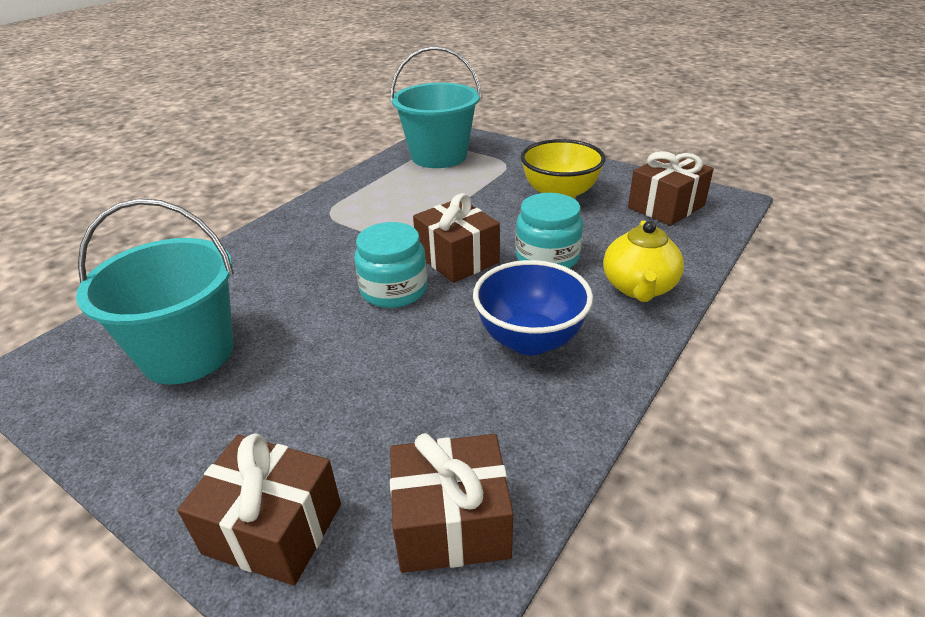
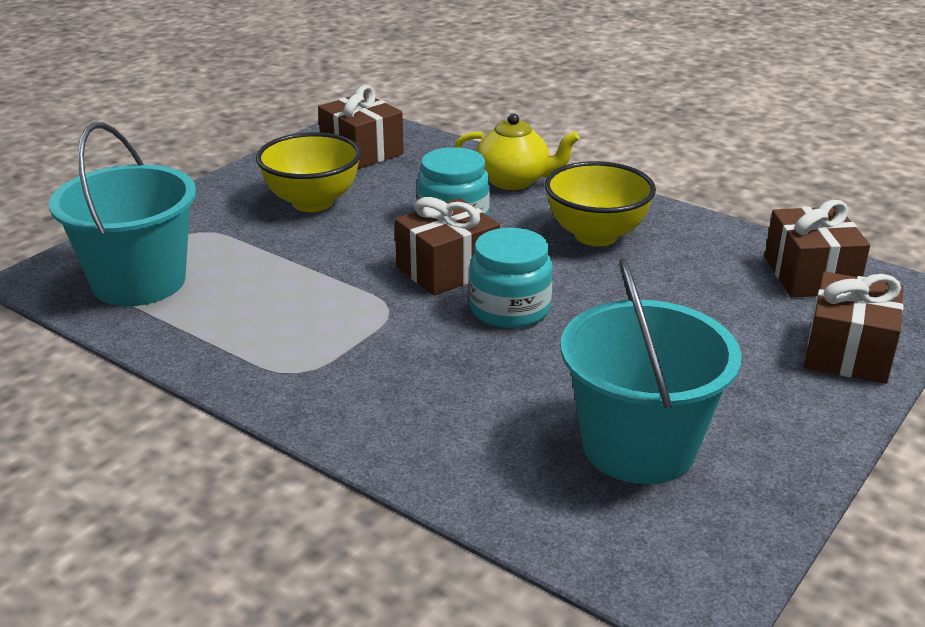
camera: 90 degrees left, 5 degrees down
blue bowl [473,260,593,355] -> yellow bowl [545,161,656,246]

